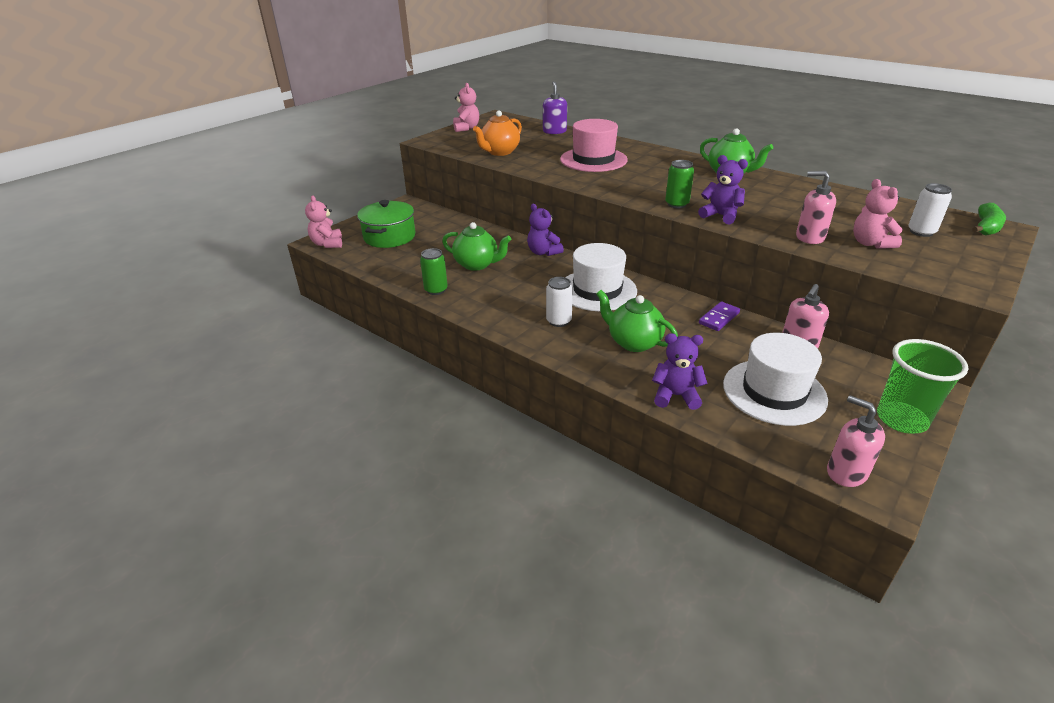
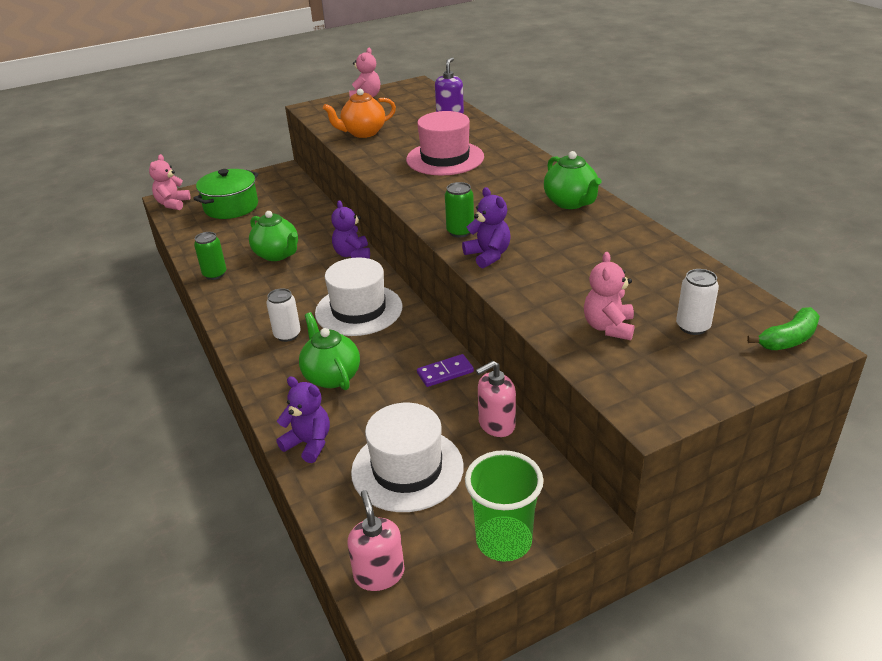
camera: 25 degrees right, 0 degrees up
pink soap dispenser [796,171,836,244] -> none

